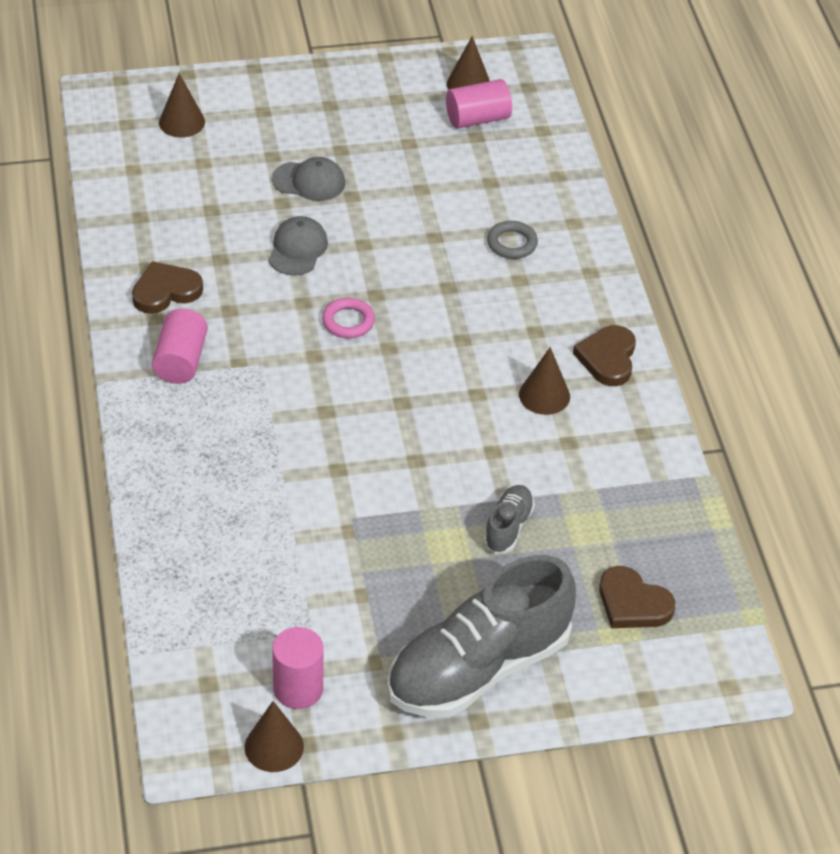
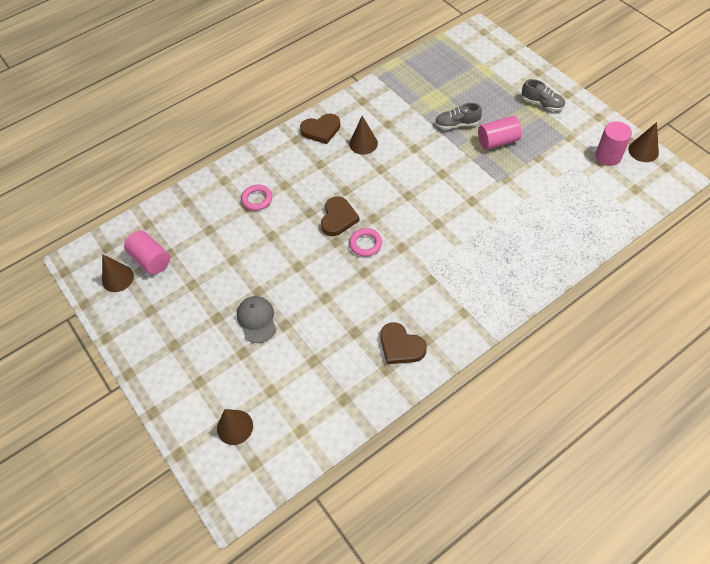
camera: 110 degrees left, 10 degrees up
pink cylinder [152,308,208,384] -> pink cylinder moved to [478,116,522,150]
grey cap [269,216,328,276] -> none
grey shoe [387,555,576,717] -> grey shoe [522,79,565,111], size x0.44
grey ring [487,221,538,259] -> pink ring [241,184,272,211]
brown heart [599,566,675,628] -> brown heart moved to [321,196,360,236]

